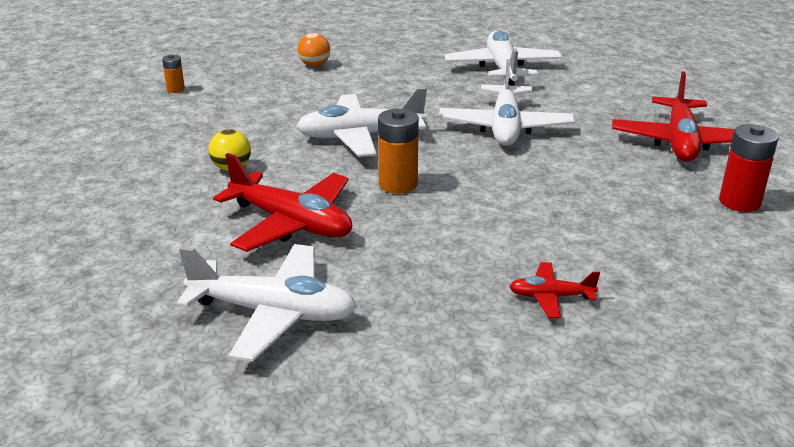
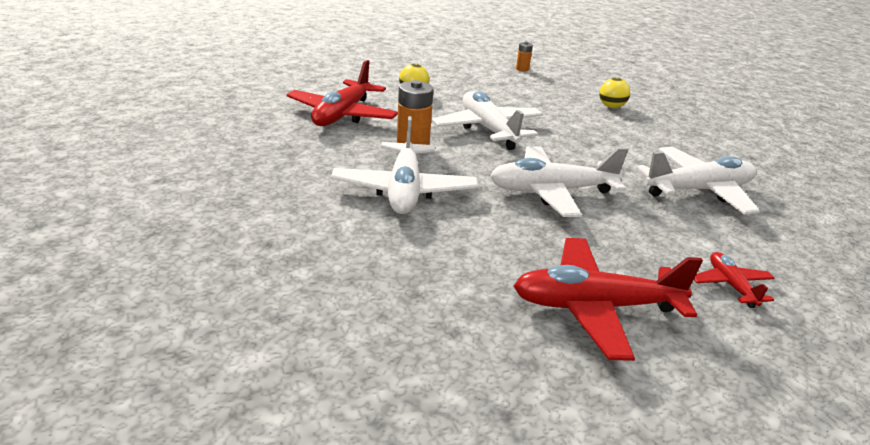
camera: 75 degrees right, 0 degrees up
white plane [176,244,357,362] -> white plane moved to [331,116,478,214]
orange ball [297,33,330,67] -> yellow ball [599,78,630,108]
red plane [509,262,600,318] -> red plane moved to [693,252,774,308]
red battery [719,124,779,212] -> none

